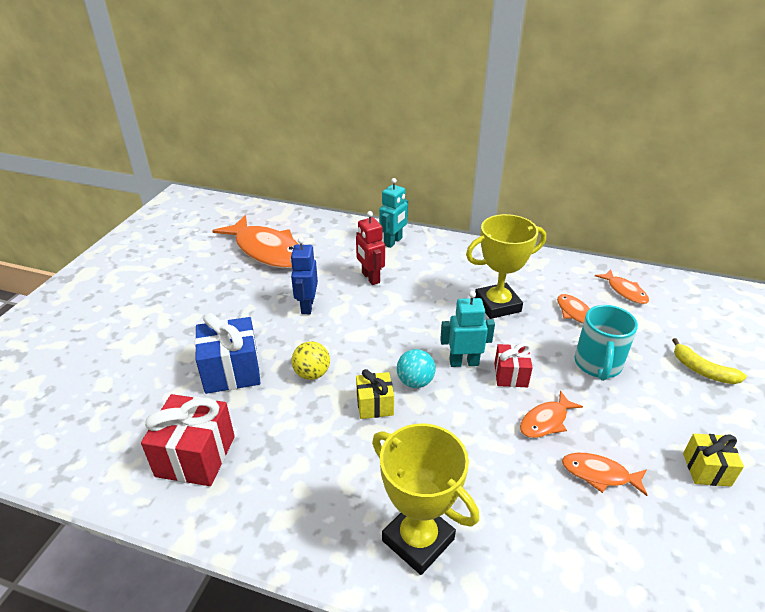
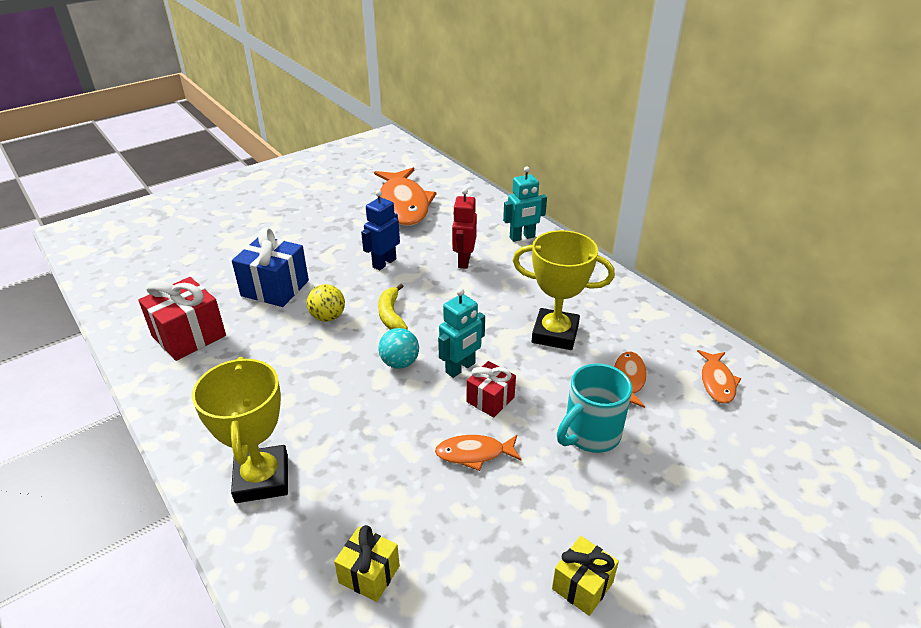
camera: 35 degrees right, 0 degrees up
yellow gift [356,369,394,419] -> yellow gift moved to [334,525,400,602]
turquoise robot [440,291,495,367] -> turquoise robot turned 105 degrees clockwise [438,288,485,378]
orange fish [562,453,648,496] -> none
yellow banana [672,338,747,384] -> yellow banana moved to [378,284,408,330]

